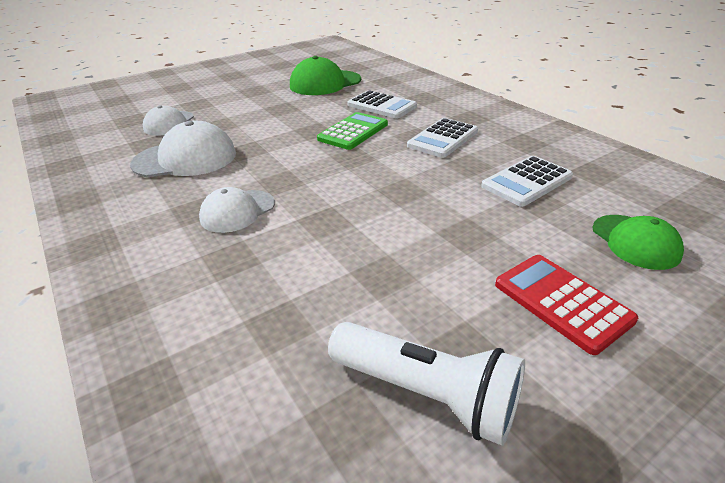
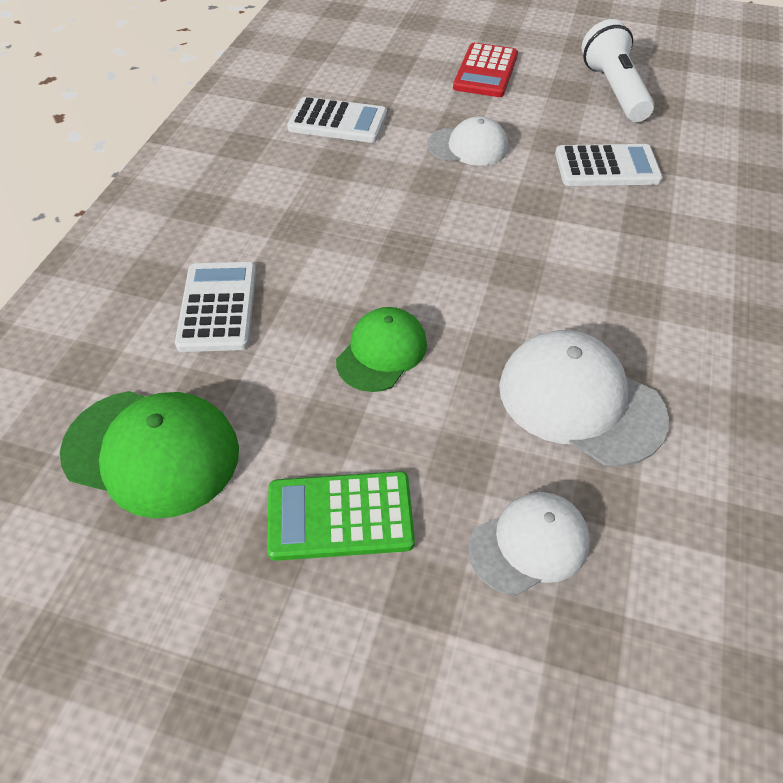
camera: 130 degrees left, 15 degrees up
white cap [199,187,275,233] -> white cap moved to [427,116,508,166]
green calculator [317,112,388,150] -> green calculator moved to [267,471,415,561]
white calculator [407,118,478,158] -> white calculator moved to [555,144,663,186]
green cap [592,215,684,270] -> green cap moved to [336,307,427,392]

